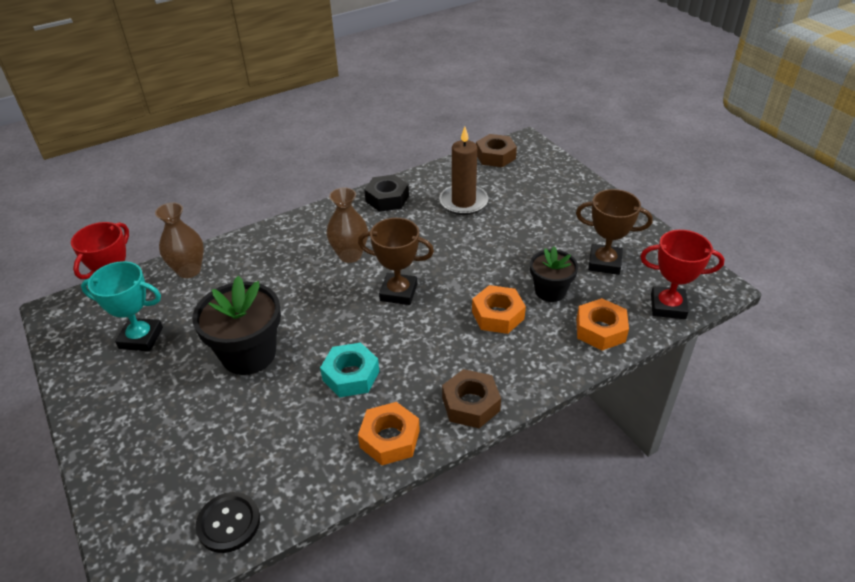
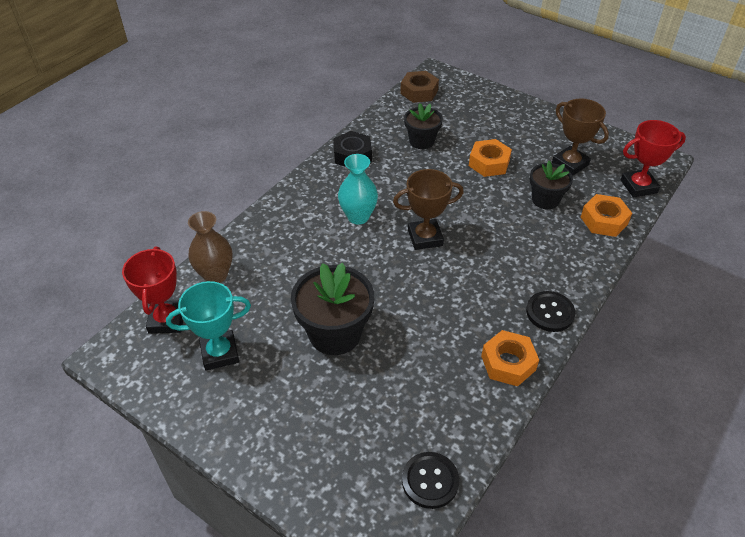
camera: 25 degrees left, 5 degrees up
turquoise nut [320,343,379,397] -> none
brown vase [327,188,368,263] -> turquoise vase [338,154,378,225]
brown candle [439,127,488,215] -> black flower pot [404,103,443,149]
brown nut [442,369,501,428] -> black button [526,291,575,332]
orange nut [472,285,526,334] -> orange nut moved to [469,139,512,177]
brown trophy [576,189,653,275] -> brown trophy turned 60 degrees clockwise [552,98,609,176]

